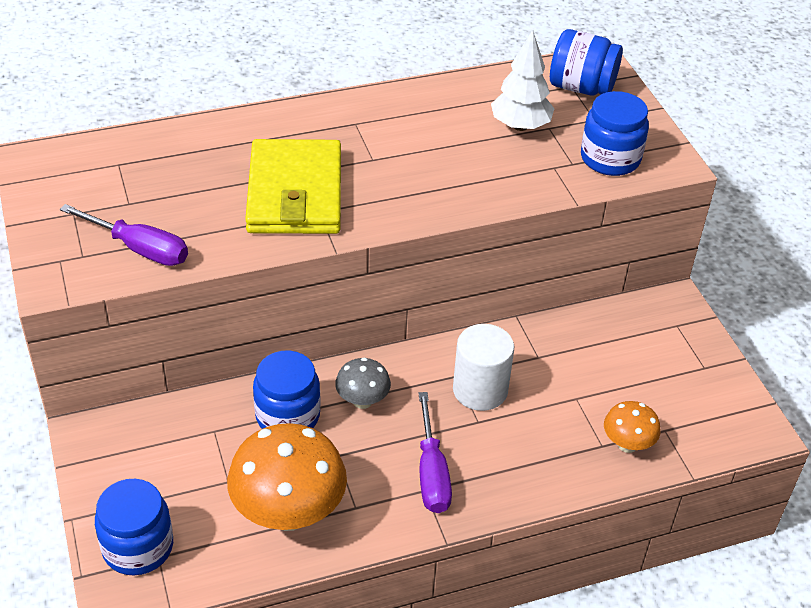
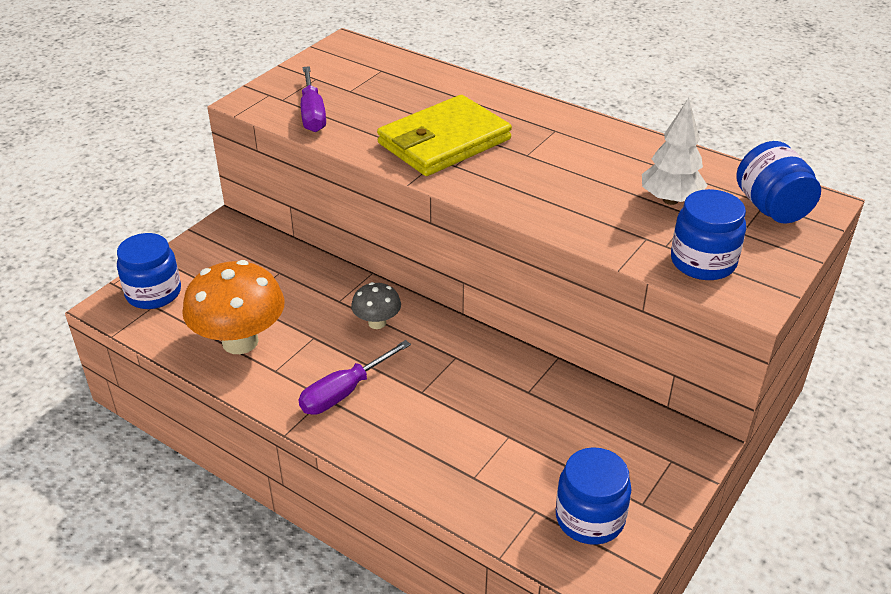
camera: 55 degrees right, 5 degrees down
blue jar [253,351,321,429] -> blue jar moved to [556,447,631,545]
white cylinder [453,324,515,411] -> none
orange mushroom [604,401,661,453] -> none

